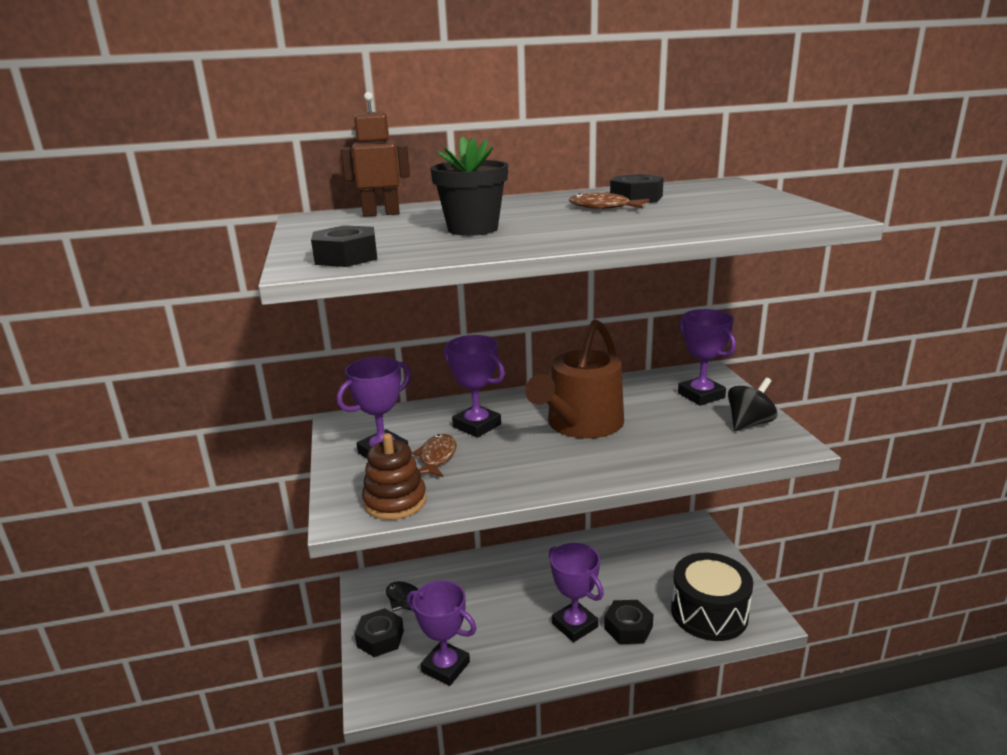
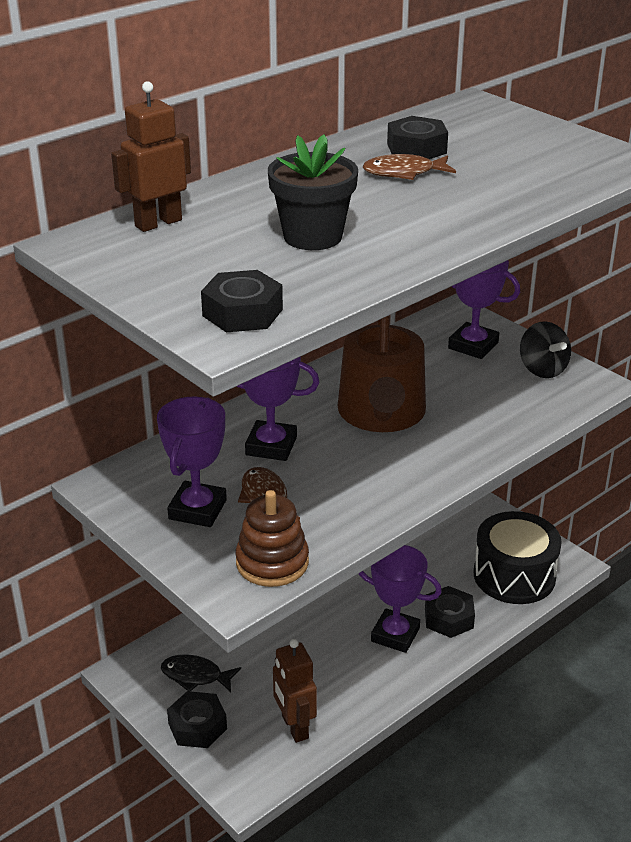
camera: 30 degrees left, 10 degrees up
purple trophy [407,580,476,686] -> brown robot [273,639,317,743]
black spinning top [728,378,777,431] -> black spinning top turned 135 degrees clockwise [520,321,571,378]

